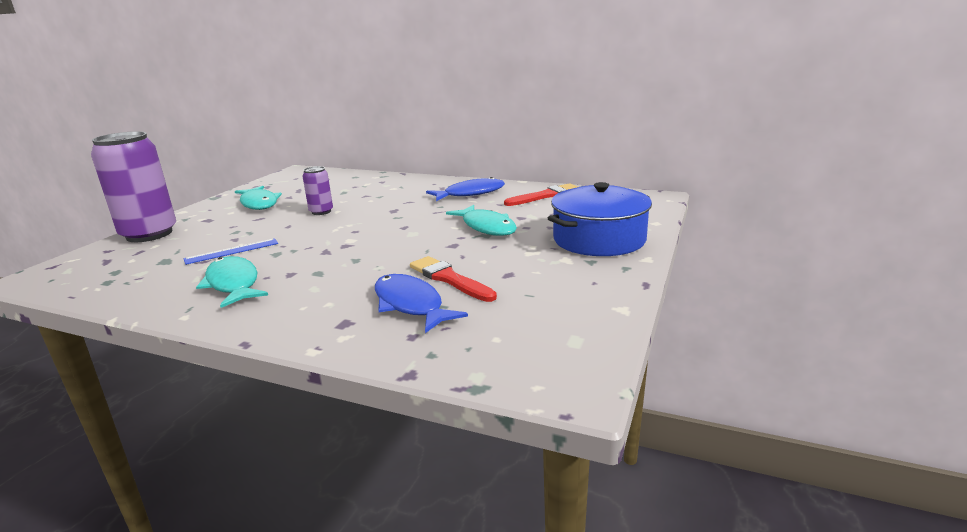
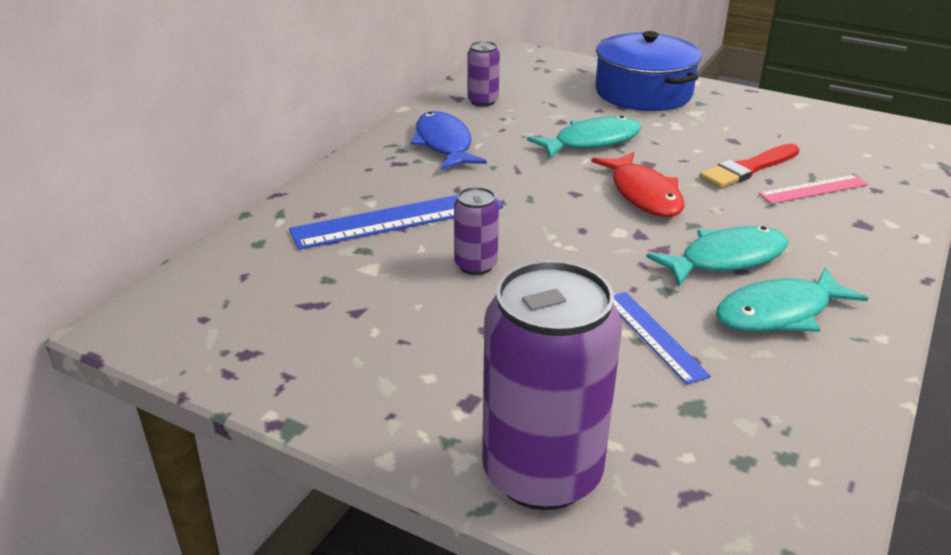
camera: 85 degrees left, 10 degrees up
turquoise fish [235,186,282,210] -> turquoise fish moved to [646,226,788,286]
blue fish [375,274,468,333] -> pink ruler [758,175,868,204]
red brush [504,183,578,206] -> purple can [468,41,500,107]
none -> blue ruler [289,195,503,250]
none -> red fish [591,152,684,217]

